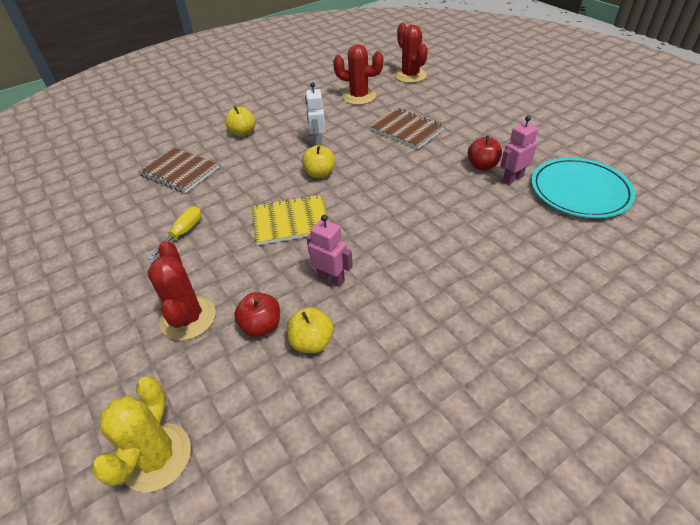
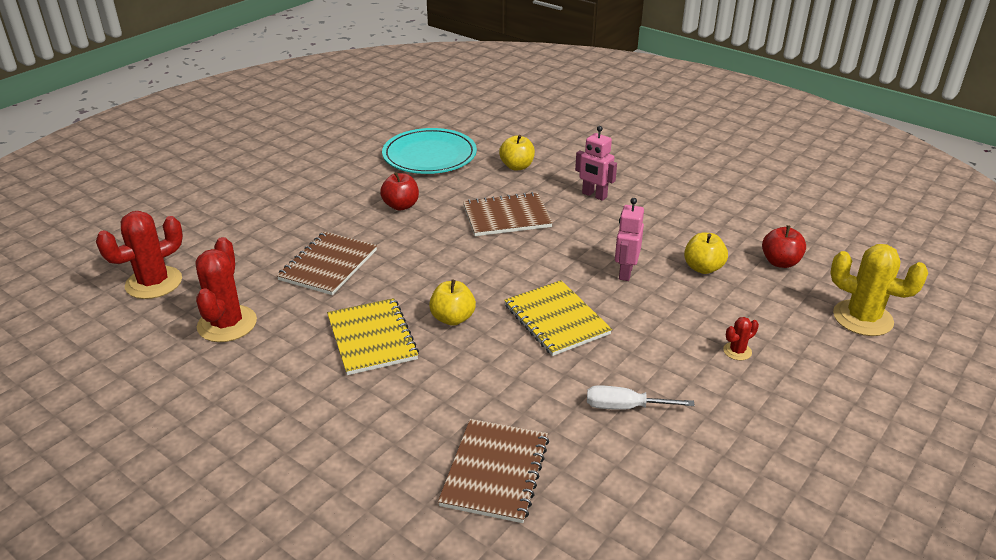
camera: 110 degrees left, 10 degrees down
yellow cactus [92,377,191,492] -> yellow cactus turned 45 degrees clockwise [830,244,928,336]
red cactus [147,241,215,341] -> red cactus [723,317,759,360], size x0.46
yellow screwdriver [148,206,201,260] -> white screwdriver [587,385,695,410]
yellow apple [225,106,255,136] -> yellow apple moved to [499,135,535,170]
red apple [234,292,280,337] -> red apple moved to [762,225,806,268]
white robot [305,82,326,146] -> yellow notebook [327,298,419,375]
pink robot [500,115,538,185] -> pink robot moved to [575,126,617,201]
none -> brown notebook [463,192,553,236]

